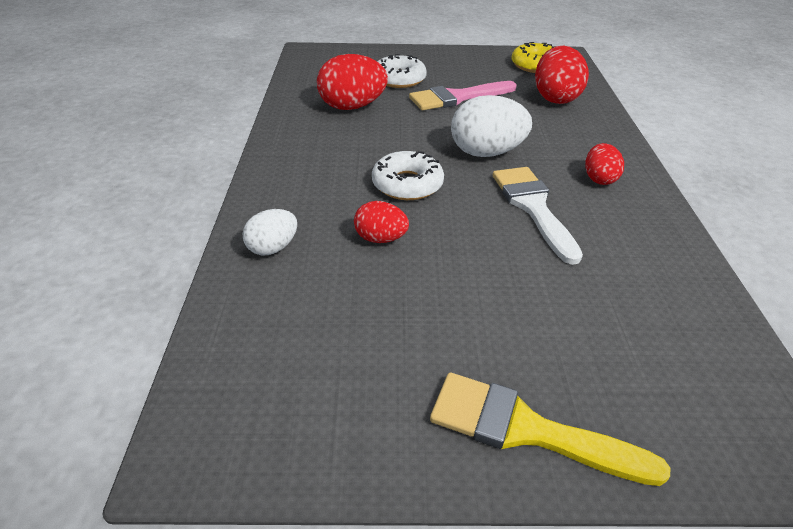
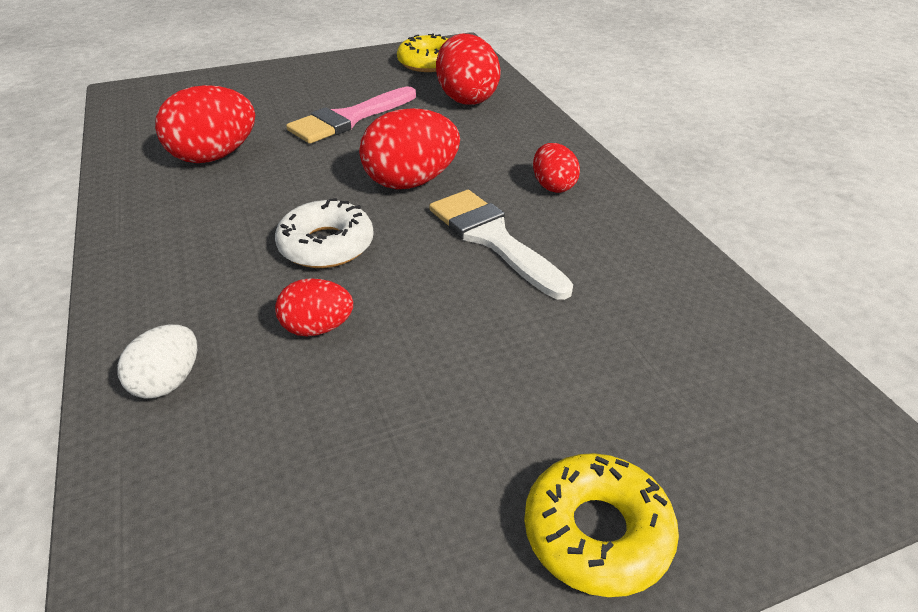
camera: 20 degrees left, 0 degrees up
white donut [377,54,427,88] -> none
yellow brush [430,373,671,486] -> yellow donut [524,453,679,597]
white egg [451,95,532,157] -> red egg [359,108,460,189]

